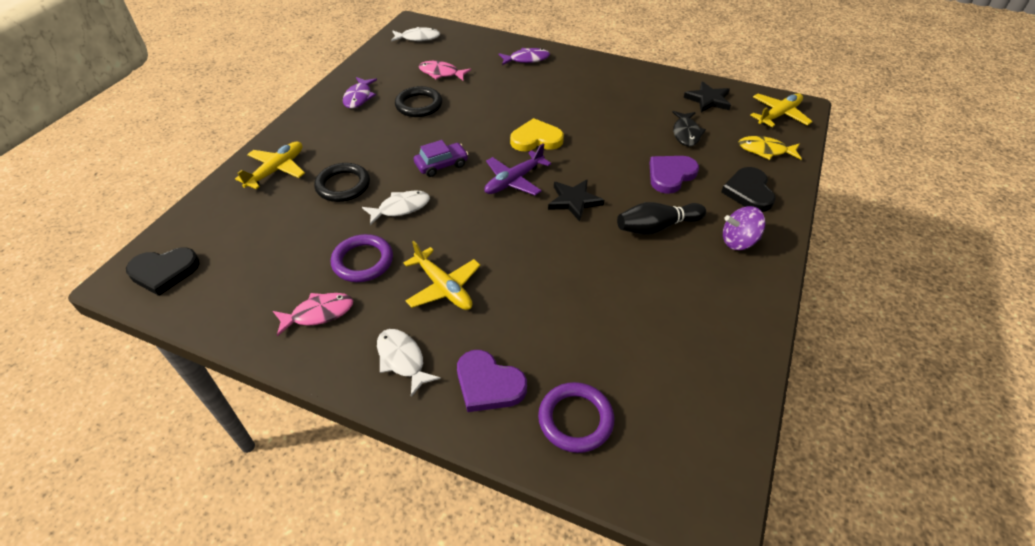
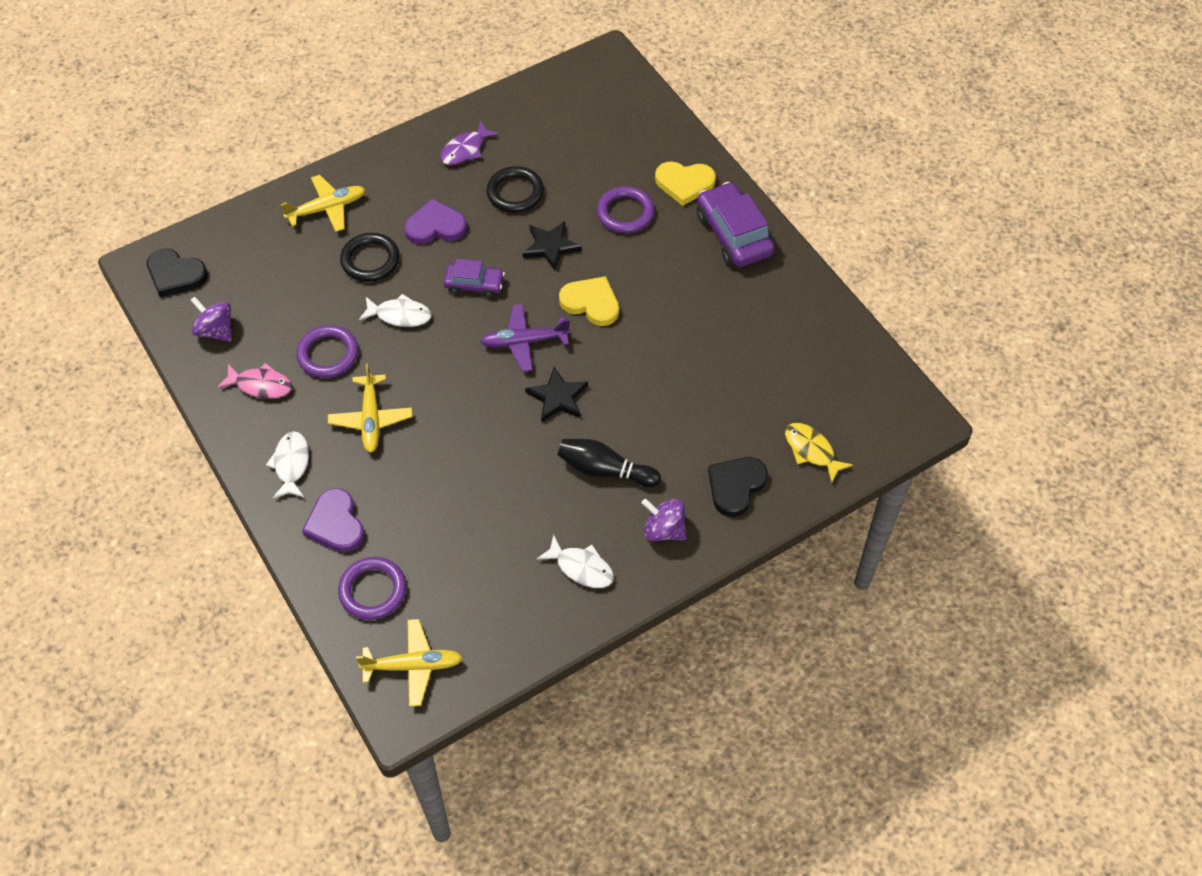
camera: 35 degrees right, 10 degrees up
white fish [391,27,440,42] -> white fish moved to [537,534,614,588]
pink fish [419,61,471,80] -> none
purple fish [498,48,550,65] -> yellow heart [655,161,716,206]
purple heart [649,156,699,194] -> purple heart moved to [404,199,467,244]
black fish [672,111,706,146] -> none
black star [683,81,731,112] -> black star moved to [523,221,582,270]
yellow plane [750,93,813,127] -> yellow plane moved to [356,619,463,707]
none -> purple spinning top [190,296,232,342]
none -> purple ring [597,186,655,233]
none -> purple car [697,182,775,267]

